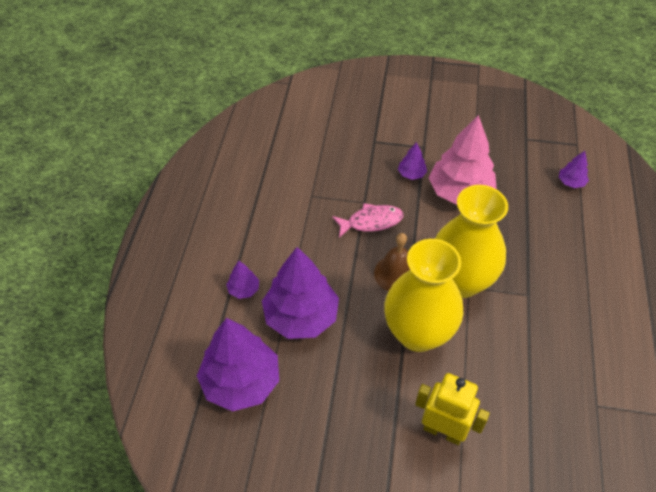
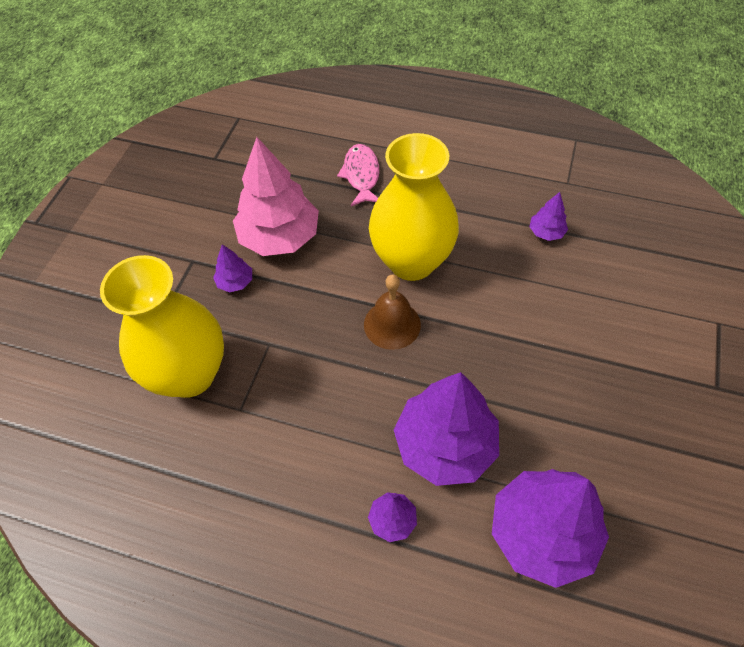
camera: 80 degrees left, 5 degrees up
pink fish [332,203,403,238] -> pink fish moved to [337,144,379,206]
yellow vase [384,239,463,352] -> yellow vase moved to [100,255,224,398]
yellow robot [415,373,490,445] -> none
purple tree [559,151,589,188] -> purple tree moved to [529,192,568,241]

